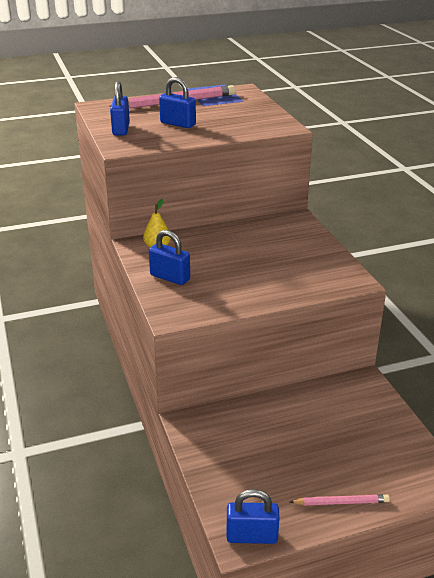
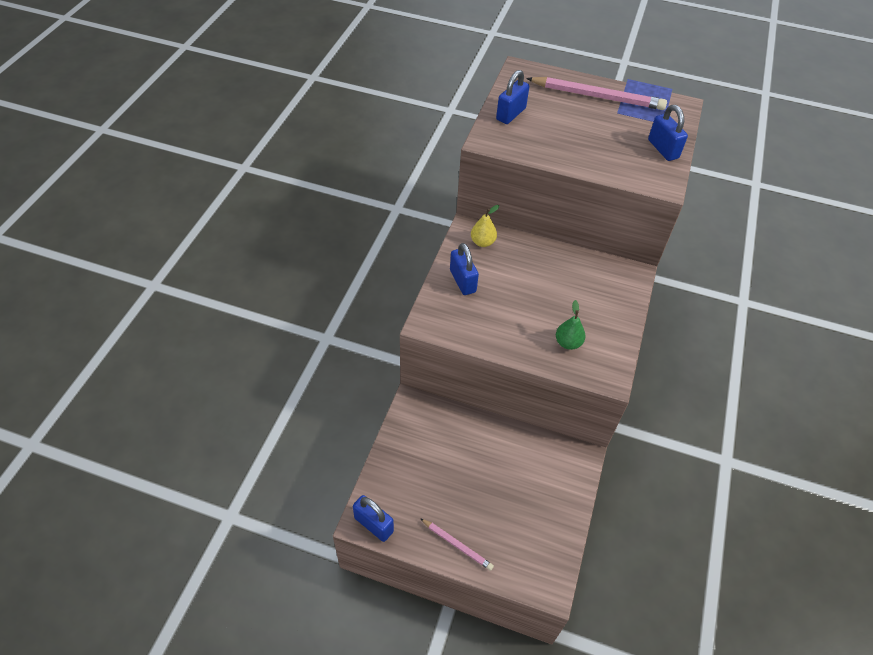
camera: 35 degrees right, 20 degrees up
blue padlock [159,77,196,128] -> blue padlock moved to [648,105,688,161]
none -> green pear [556,300,585,350]

